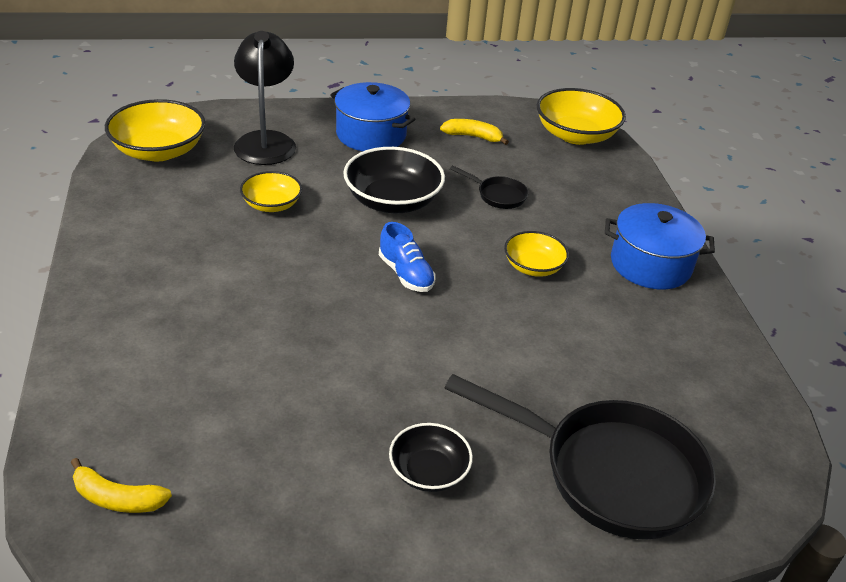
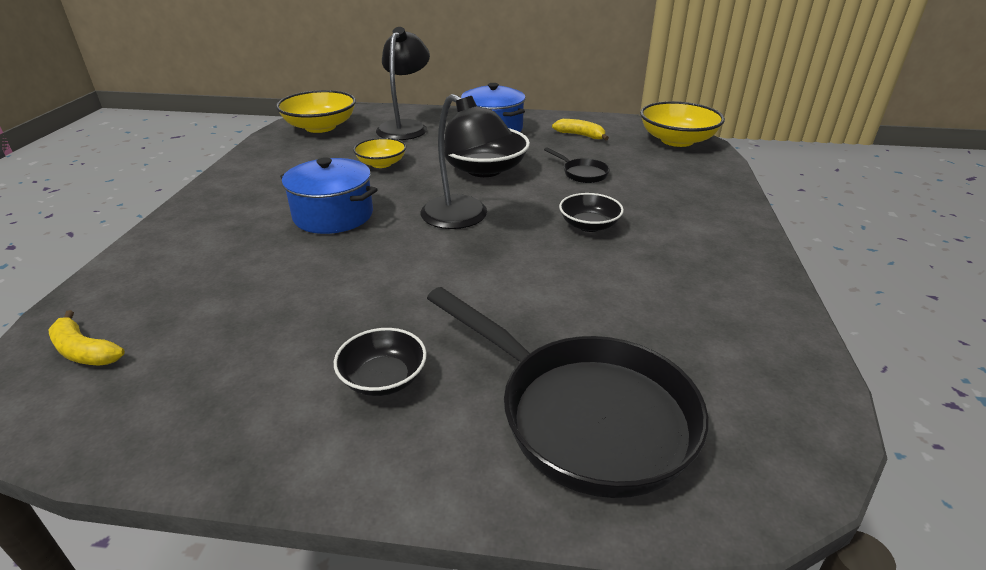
camera: 20 degrees right, 5 degrees down
blue shoe [379,222,436,292] -> black lamp [420,94,512,229]
yellow bowl [504,231,569,277] -> black bowl [559,193,624,232]
blue pot [605,203,715,289] -> blue pot moved to [280,157,378,234]

